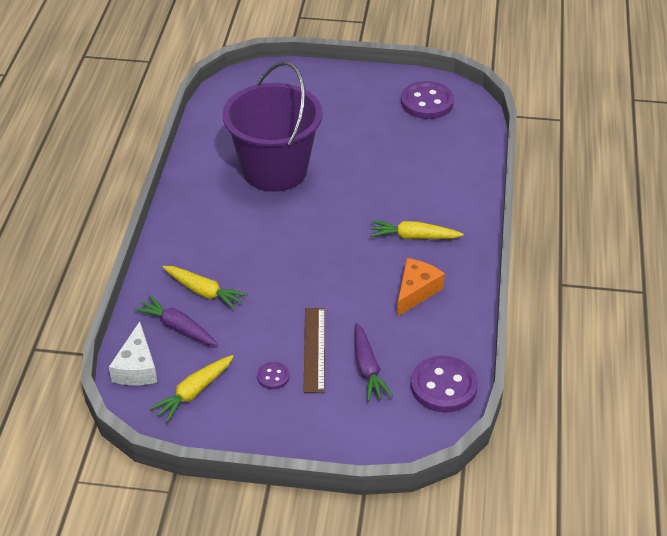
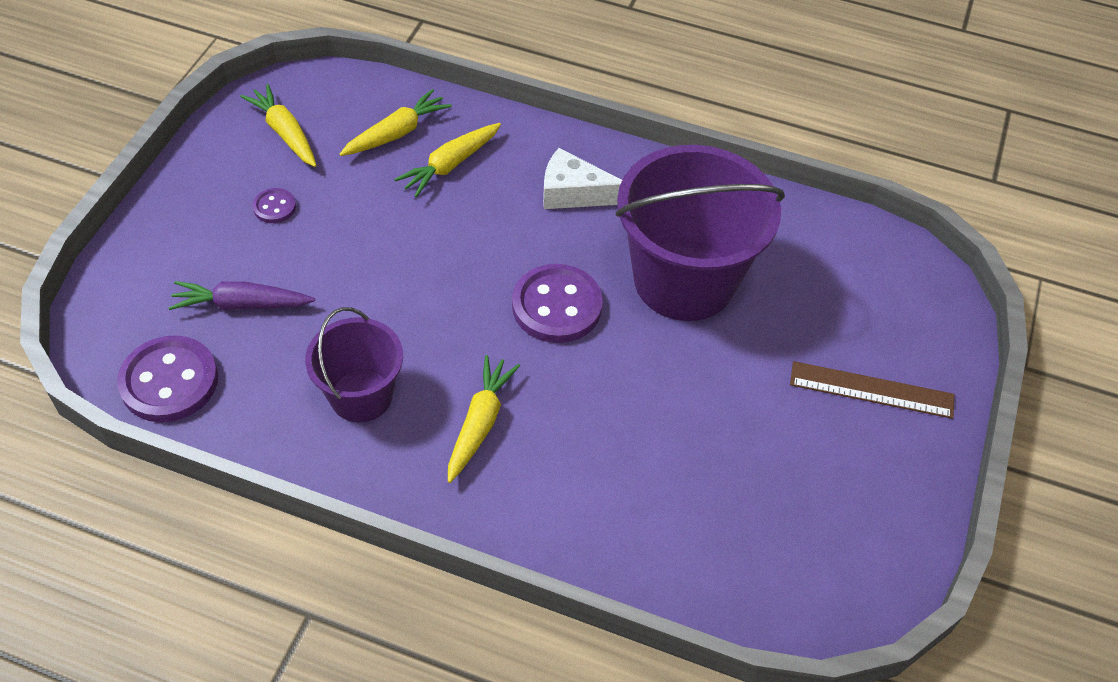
camera: 100 degrees right, 10 degrees up
white cheese [109,321,157,385] -> white cheese moved to [543,148,622,209]
purple carrot [134,295,218,346] -> yellow carrot [340,89,452,156]
brown ruler [303,308,325,393] -> brown ruler moved to [790,361,954,419]
orange cheese [397,258,445,317] -> purple bucket [305,307,403,423]
purple button [401,81,454,119] -> purple button moved to [512,264,603,343]

